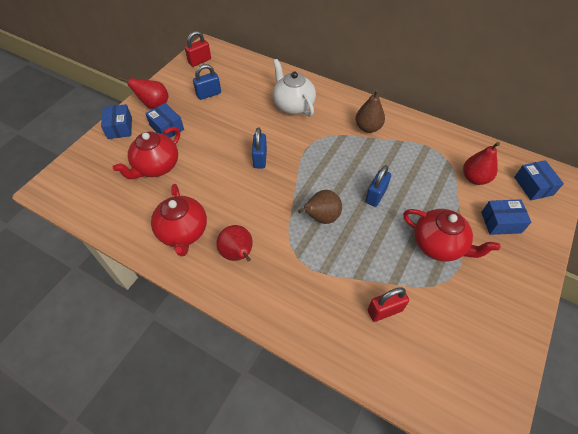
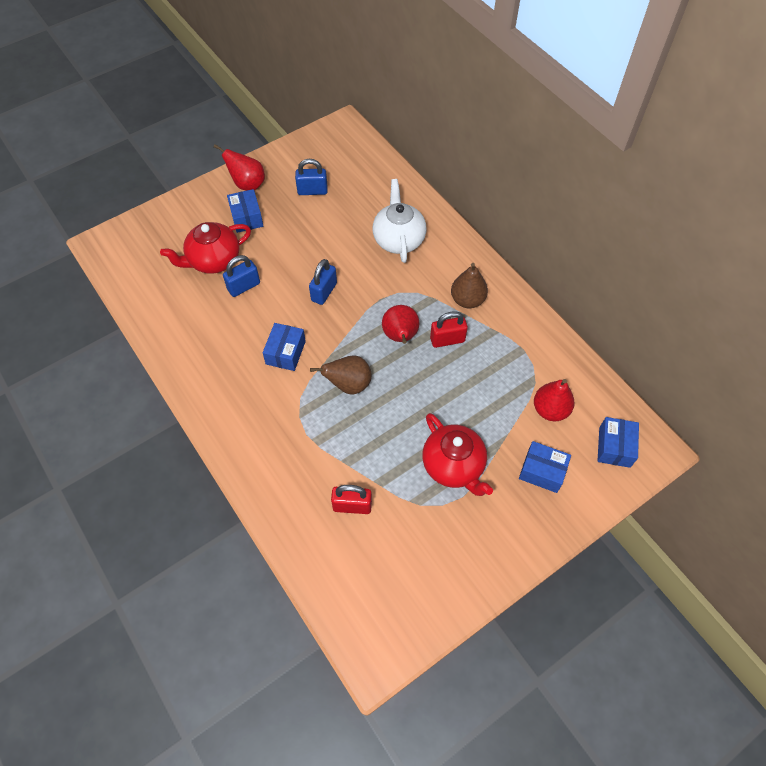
camera: 25 degrees right, 5 degrees up
blue box [101,104,132,139] -> blue box moved to [263,323,306,371]
red teapot [151,184,207,257] -> none
red padlock [185,31,211,67] -> red padlock moved to [430,311,468,348]
red pear [216,225,253,262] -> red pear moved to [382,305,419,344]
blue padlock [365,165,391,207] -> blue padlock moved to [223,255,260,297]

